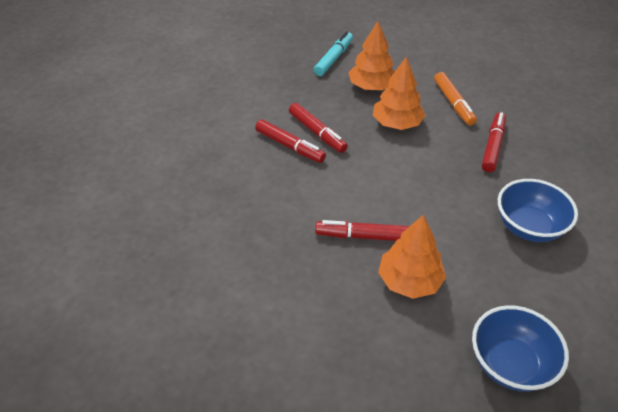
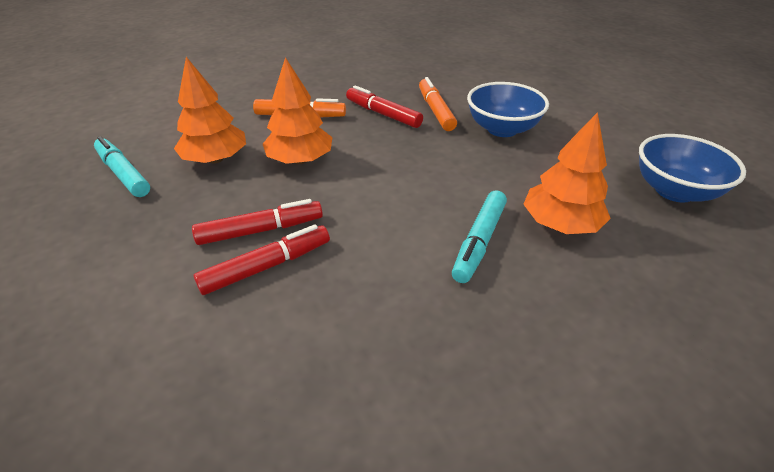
camera: 70 degrees left, 5 degrees down
red marker [315,220,410,241] -> turquoise marker [452,190,507,283]
none -> orange marker [419,77,457,131]

